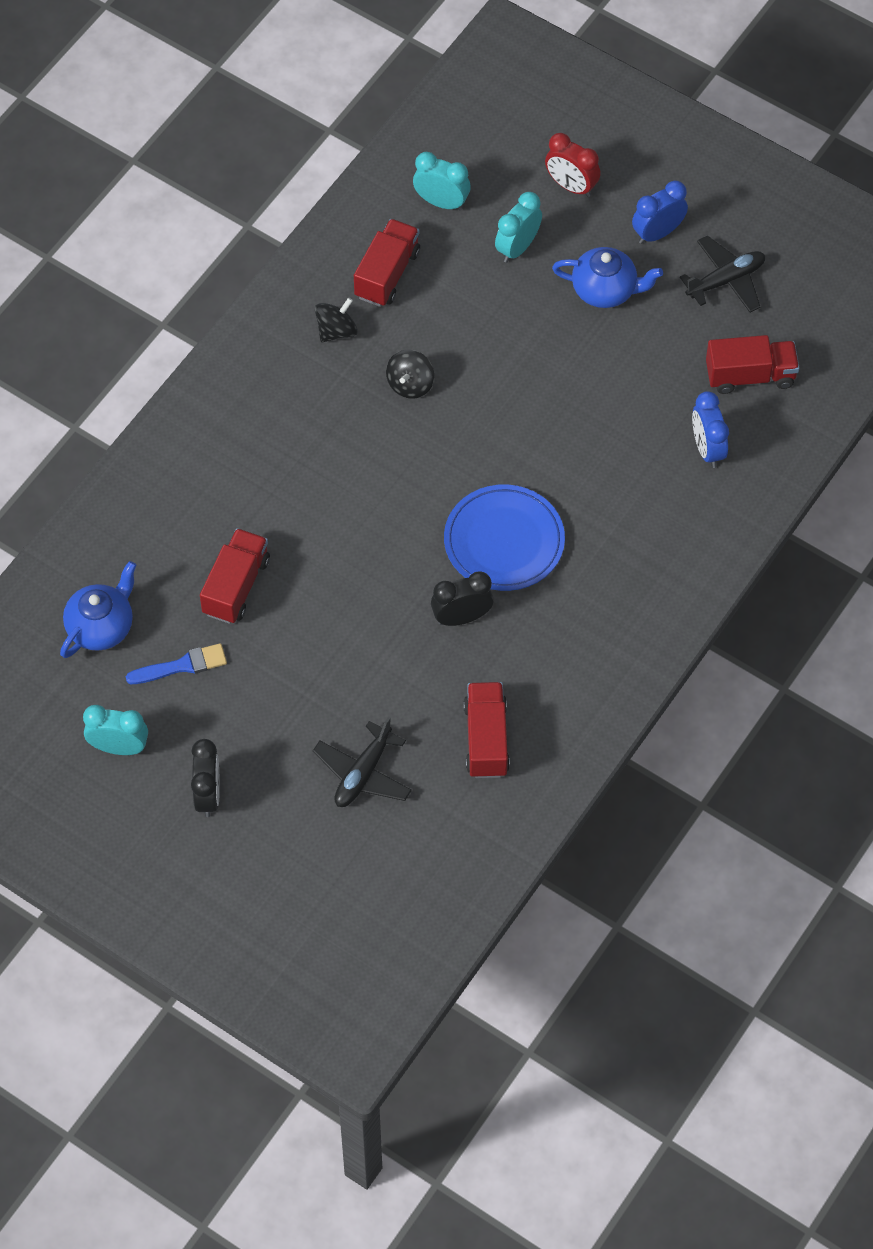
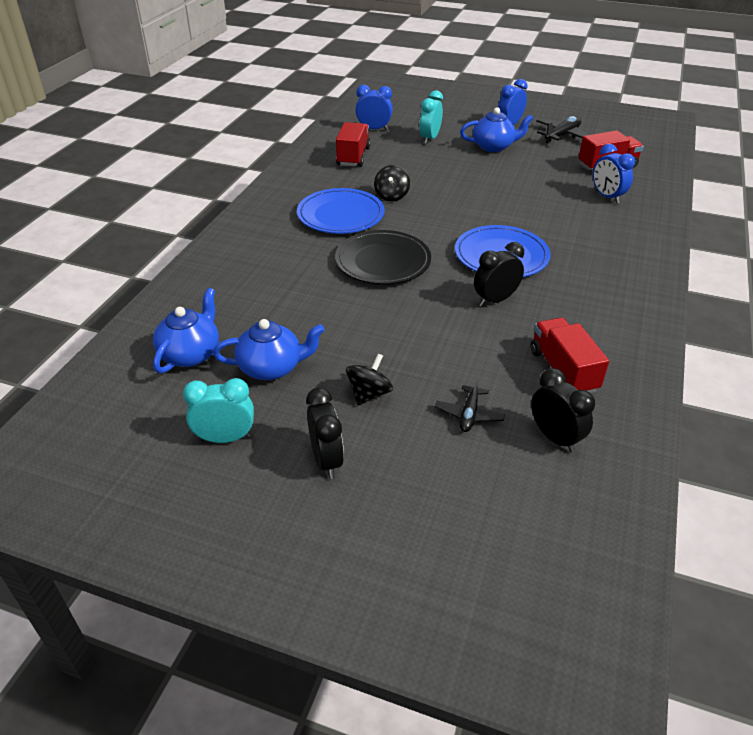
camera: 15 degrees left, 20 degrees down
blue brush [126,643,227,684] -> blue teapot [213,319,325,380]
red truck [200,528,270,624] -> none
black plane [313,717,412,807] -> black plane [435,376,505,432], size x0.66
black spinning top [315,298,358,342] -> black spinning top moved to [346,353,393,406]
turquoise clock [413,152,471,210] -> blue clock [355,85,393,130]
red clock [545,133,601,197] -> none
none -> blue plate [297,188,385,234]
none -> black plate [335,230,431,285]
none -> black clock [531,368,595,453]

